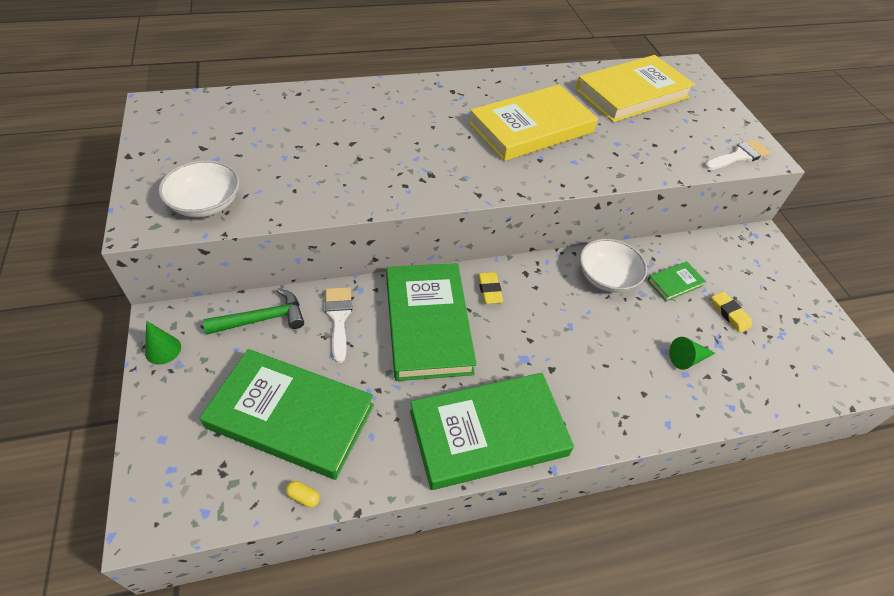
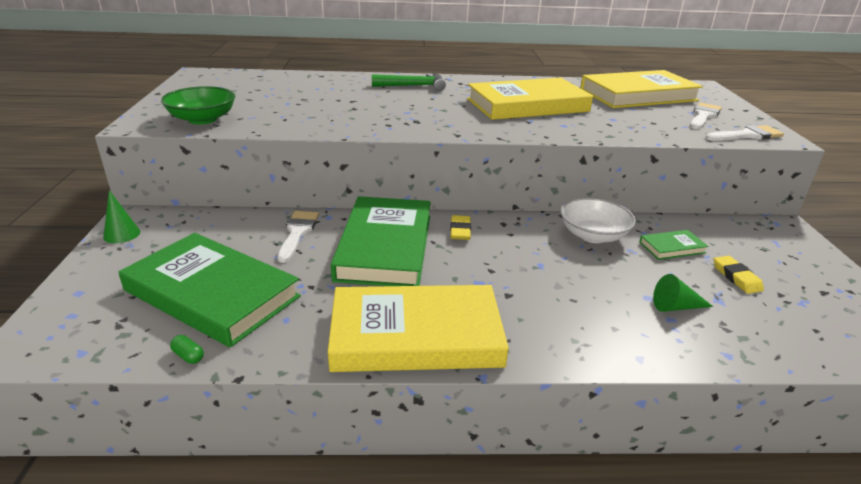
camera: 15 degrees right, 20 degrees down
white bowl [158,160,240,217] -> green bowl [161,86,235,124]
green hammer [203,288,304,335] -> green hammer moved to [372,73,446,91]
yellow capsule [286,481,320,507] -> green capsule [170,335,204,364]
green book [410,373,574,490] -> yellow book [328,285,509,372]
none -> white brush [690,103,722,129]

